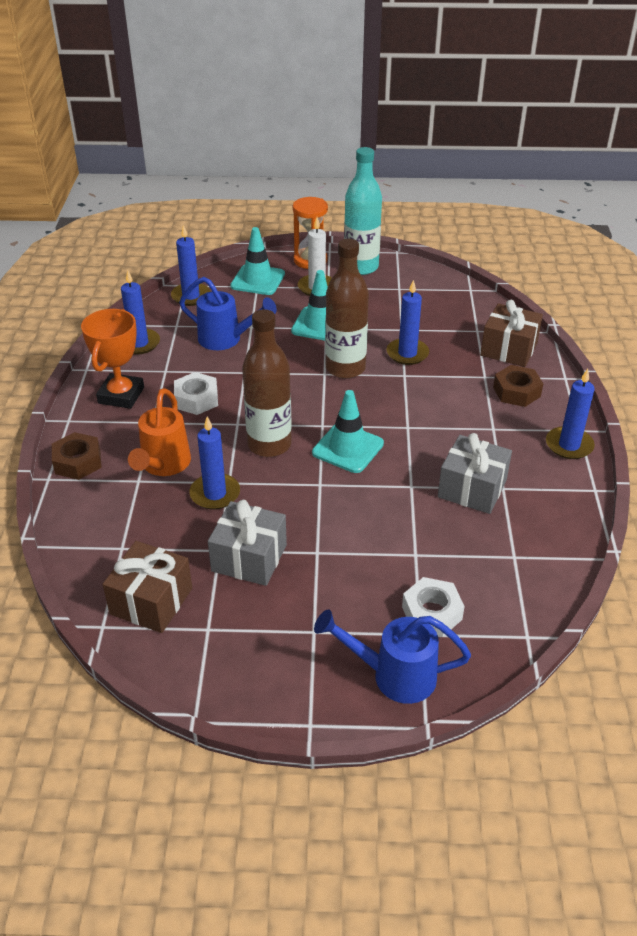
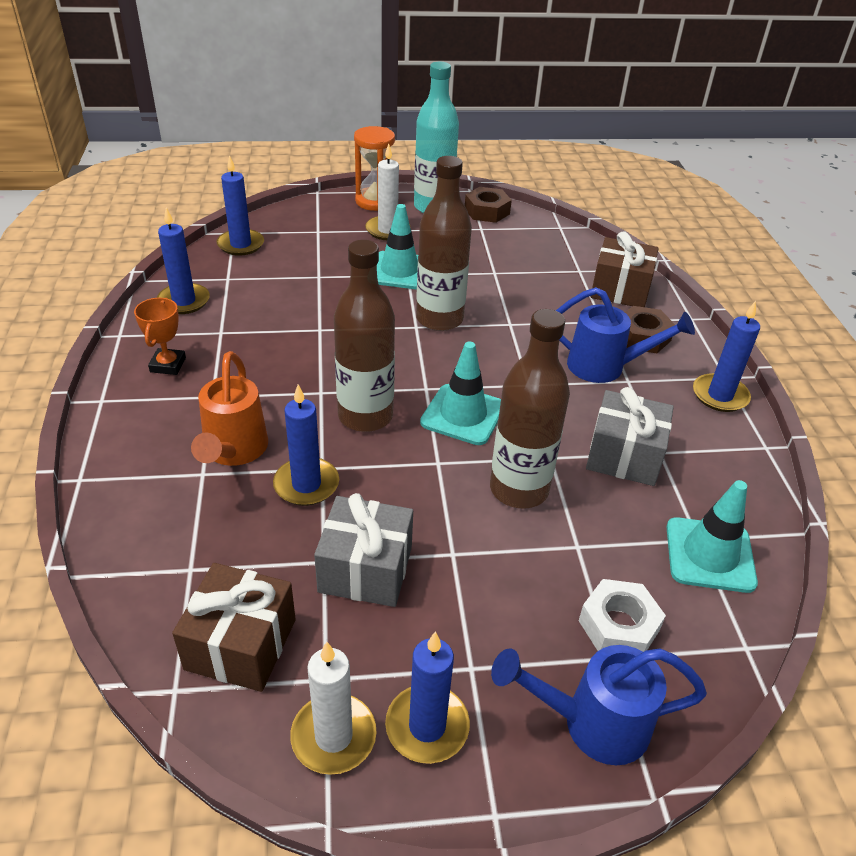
camera: 10 degrees left, 0 degrees up
brown nut [52,432,102,480] -> brown nut moved to [465,187,512,223]
orange trophy [81,309,144,409] -> orange trophy [134,298,186,375], size x0.62
white nut [174,372,218,415] -> none
blue watering can [179,277,277,350] -> blue watering can moved to [556,287,695,383]
turquoise traffic cone [230,227,285,295] -> turquoise traffic cone moved to [667,480,758,593]
blue candle [386,280,429,365] -> blue candle moved to [385,631,470,764]
none -> white candle [290,641,377,775]
none -> brown bottle [490,309,570,509]

